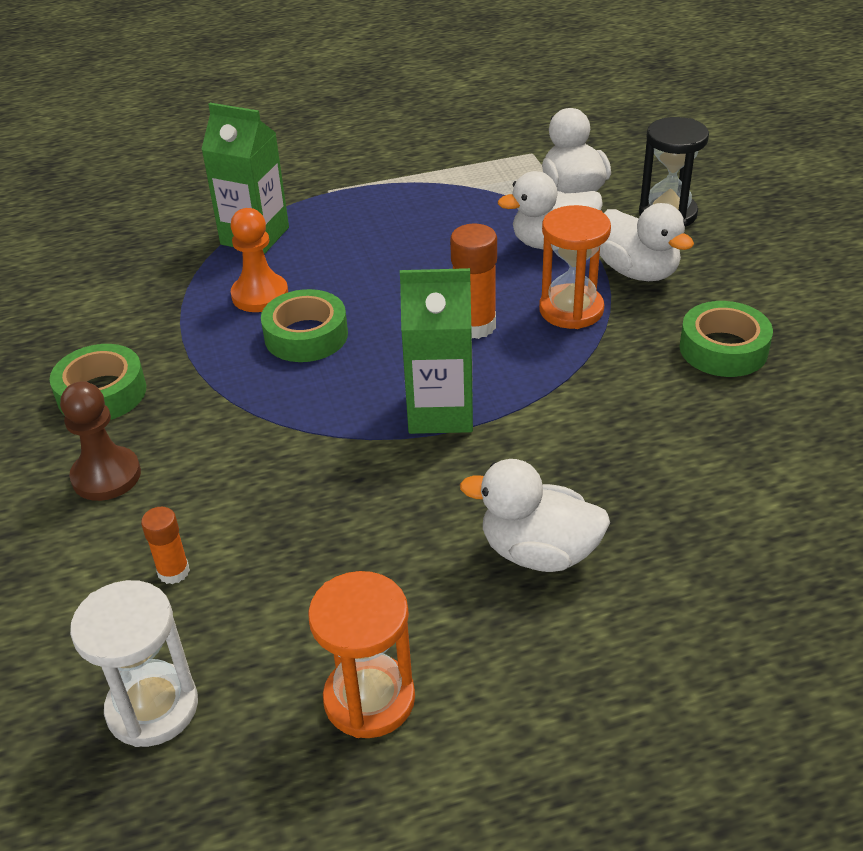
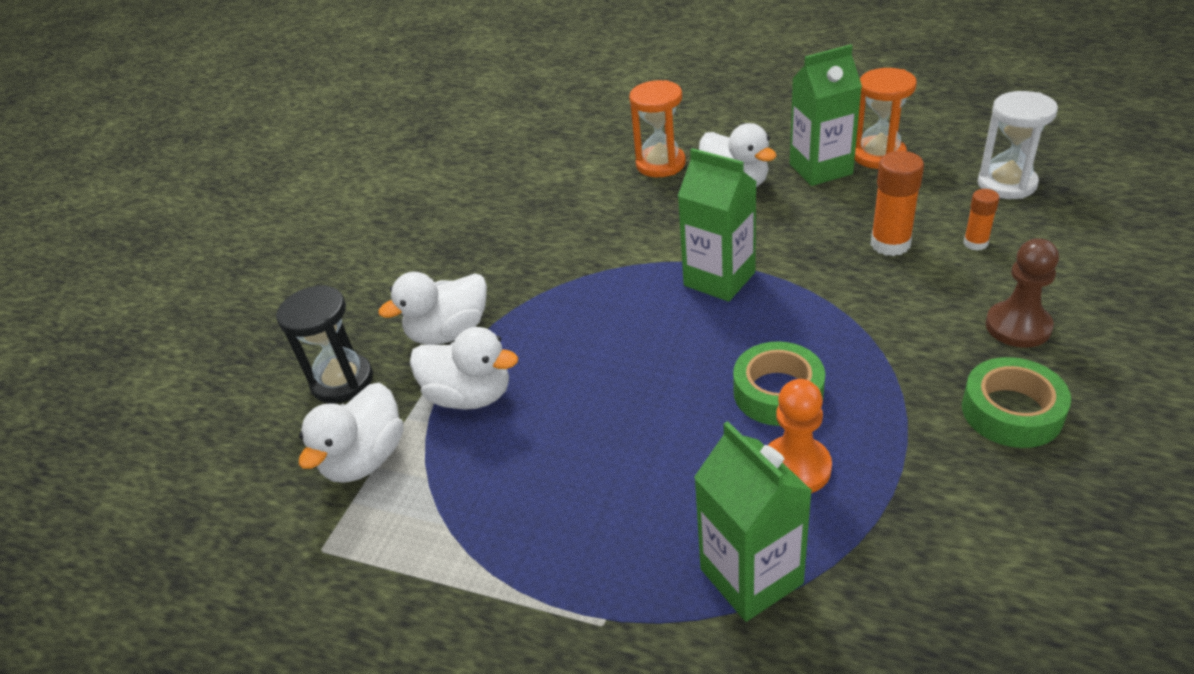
camera: 140 degrees left, 0 degrees up
orange glue stick [450,224,497,339] -> orange glue stick moved to [870,151,924,256]
orange hourglass [539,205,611,329] -> orange hourglass moved to [629,80,686,177]
white duck [600,203,694,281] -> white duck turned 120 degrees counterclockwise [378,272,487,345]
green tape [680,301,773,377] -> none
none -> green carton [790,44,862,186]

